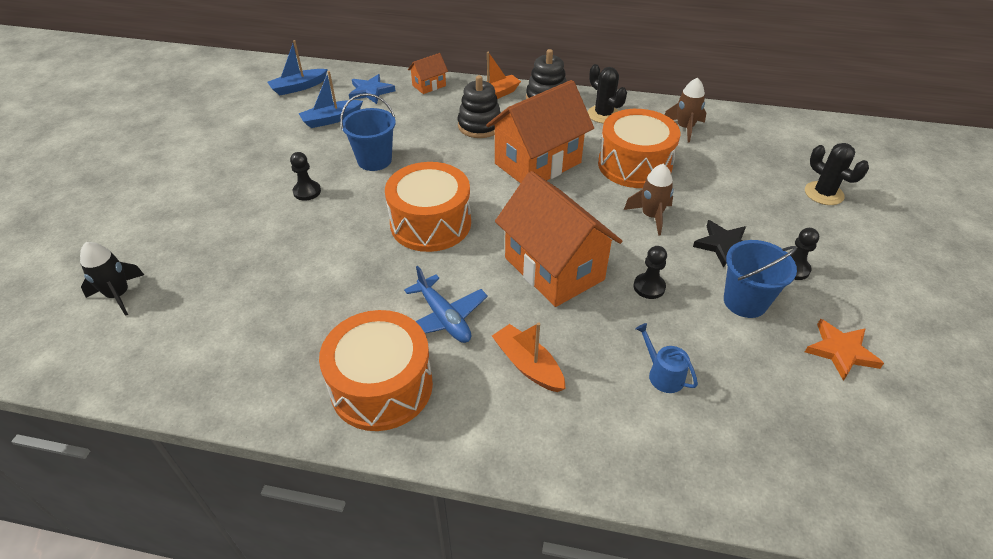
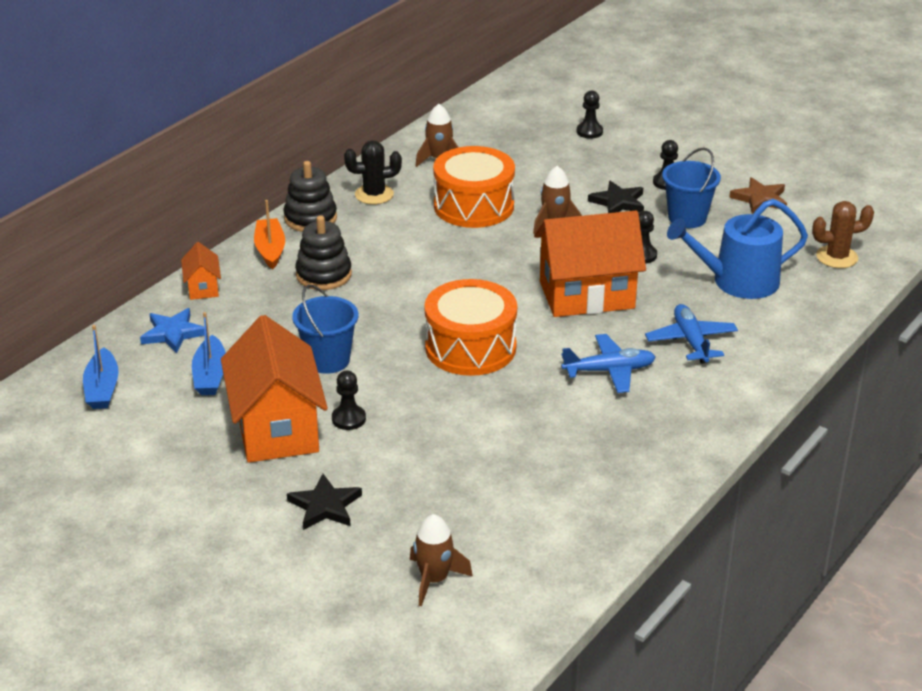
camera: 65 degrees left, 10 degrees down
black rocket [80,242,144,316] -> brown rocket [410,514,473,606]
orange drum [319,310,433,431] -> none
orange house [486,80,594,183] -> orange house moved to [221,315,328,463]
orange boat [492,322,566,392] -> blue plane [645,304,738,364]
blue watering can [635,323,698,393] -> blue watering can [667,199,808,299], size x2.14
black cactus [805,143,869,205] -> black pawn [577,90,603,139]
orange star [805,319,884,381] -> brown star [729,177,787,214]
none -> black star [287,474,362,530]
none -> brown cactus [812,201,874,268]

